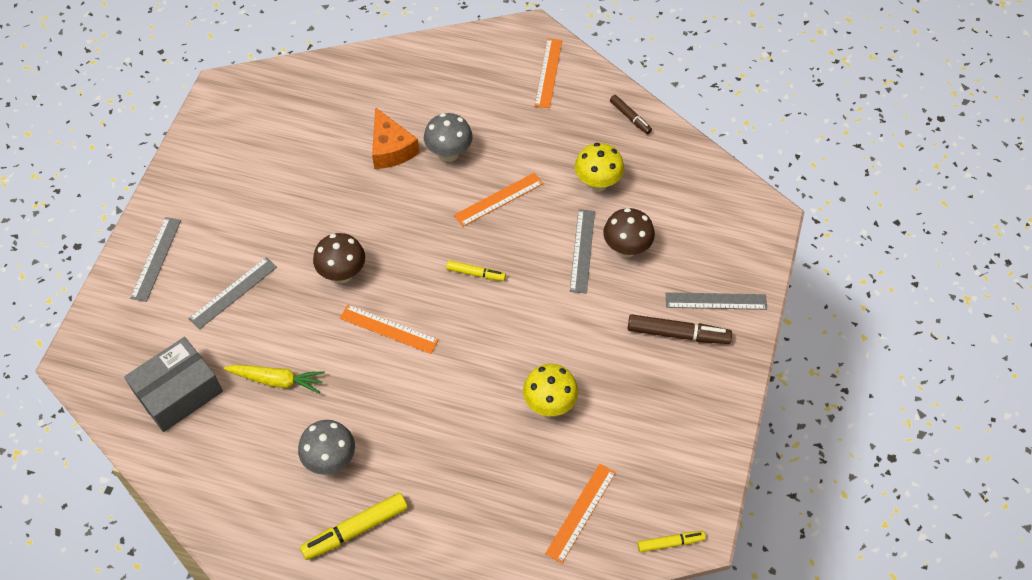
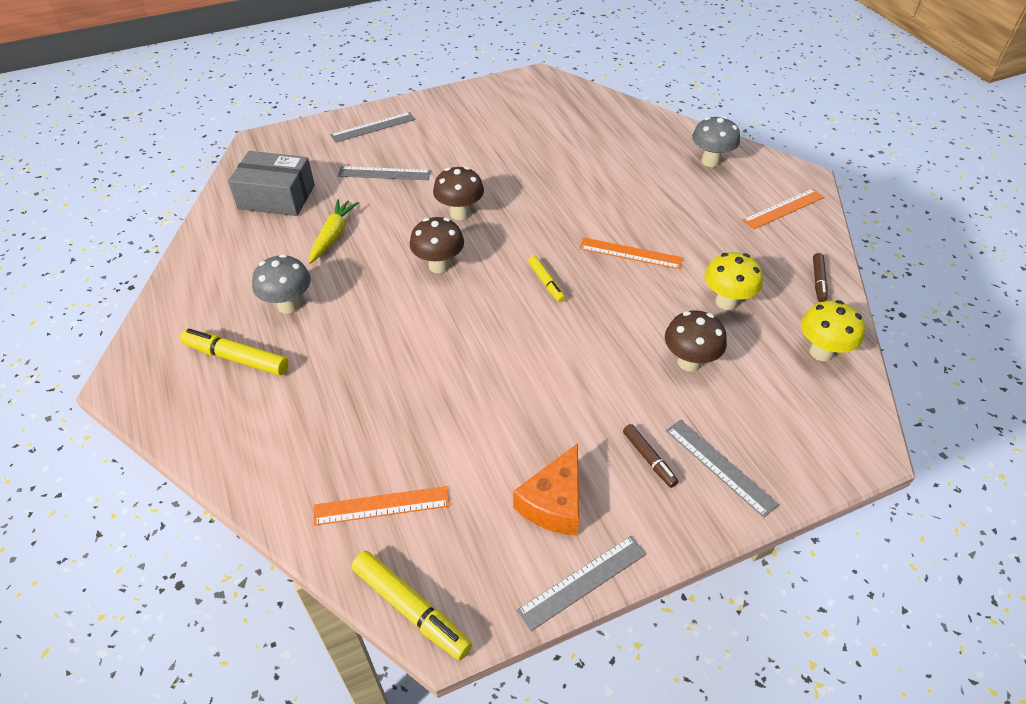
camera: 50 degrees right, 10 degrees down
yellow carrot [223,365,325,393] -> yellow carrot turned 135 degrees counterclockwise [309,199,359,264]
orange ruler [340,305,439,354] -> brown mushroom [410,217,464,273]
orange cheese [372,107,419,169] -> orange cheese moved to [513,443,579,535]
grey mushroom [424,113,473,162] -> grey mushroom moved to [692,116,740,167]
yellow mushroom [523,364,578,416] -> yellow mushroom moved to [801,300,865,361]
grey ruler [570,209,595,294] -> grey ruler moved to [517,536,646,631]
brown marker [628,314,732,344] -> brown marker [623,424,678,488], size x0.60
yellow marker [637,531,706,552] -> yellow marker [351,551,472,661], size x1.66

